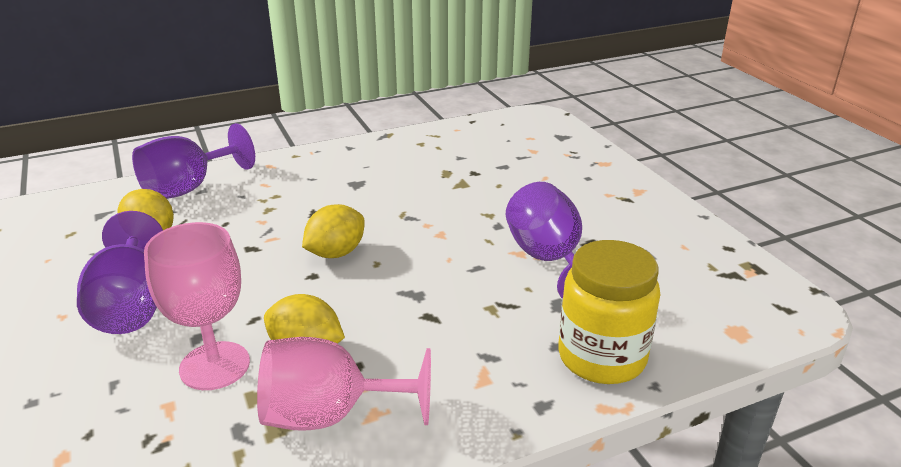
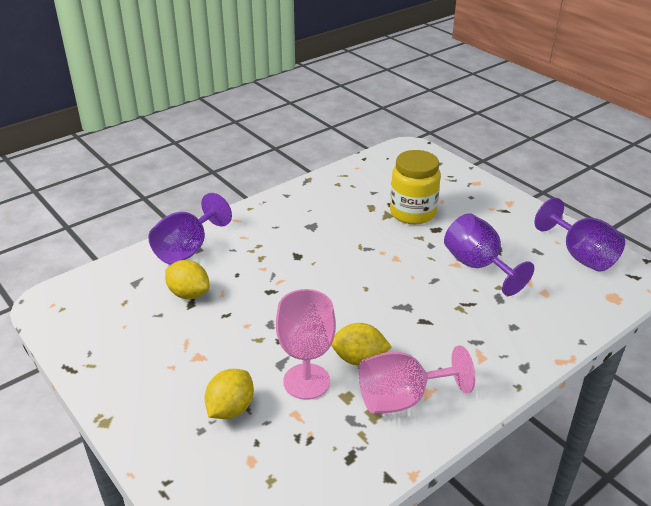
camera: 15 degrees left, 5 degrees up
purple goblet [77,211,163,334] -> purple goblet moved to [534,198,625,272]
yellow lemon [302,204,365,258] -> yellow lemon moved to [205,369,254,419]
yellow jar [558,240,660,384] -> yellow jar moved to [390,150,441,224]

